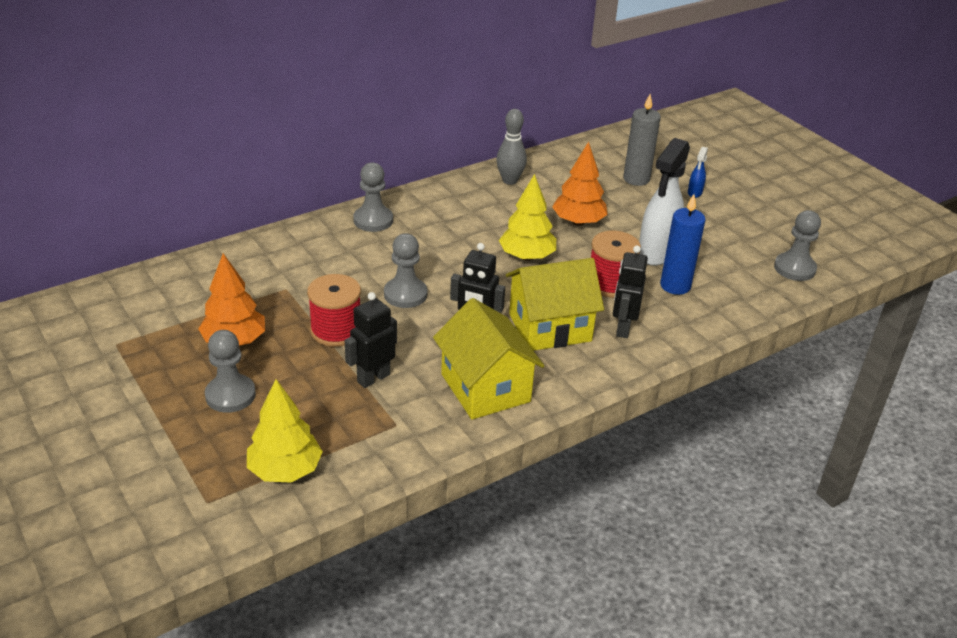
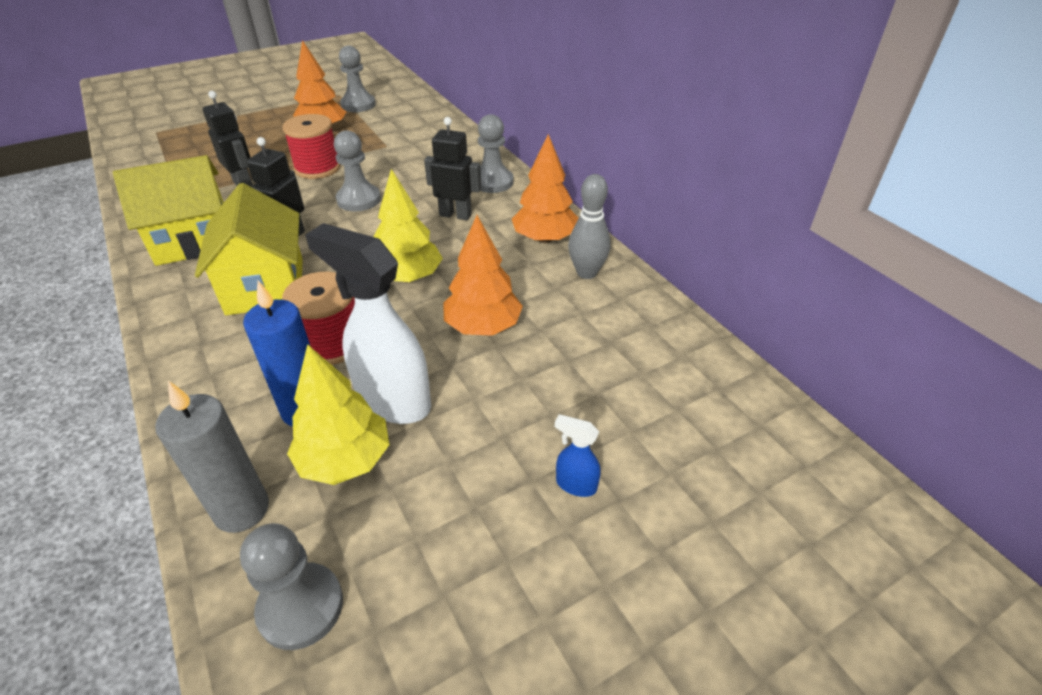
camera: 95 degrees right, 5 degrees up
grey pawn [205,330,256,413] -> grey pawn moved to [339,45,376,112]
yellow tree [247,379,323,483] -> yellow tree moved to [287,344,390,485]
black robot [613,246,648,338] -> black robot moved to [424,117,481,220]
grey candle [623,94,661,186] -> grey candle moved to [155,381,269,533]
none -> orange tree [512,134,579,243]

